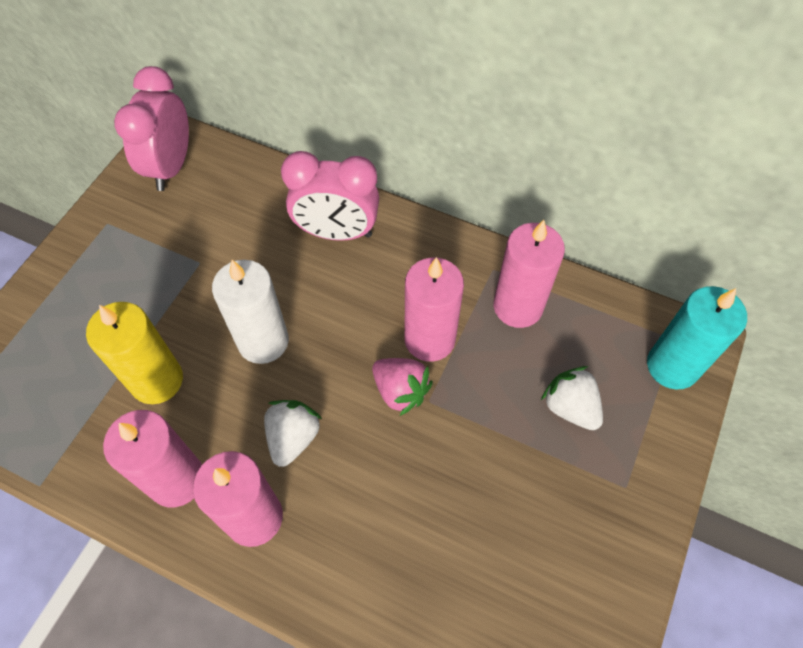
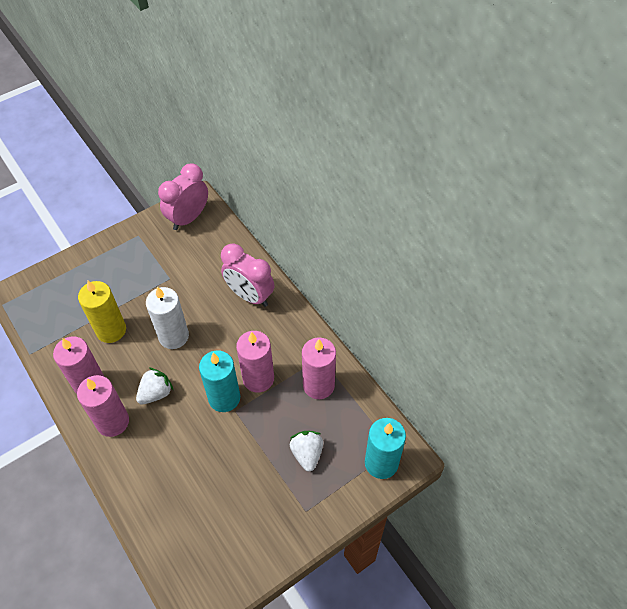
camera: 30 degrees right, 5 degrees down
pink strawberry [372,358,433,416] -> turquoise candle [199,351,240,412]

